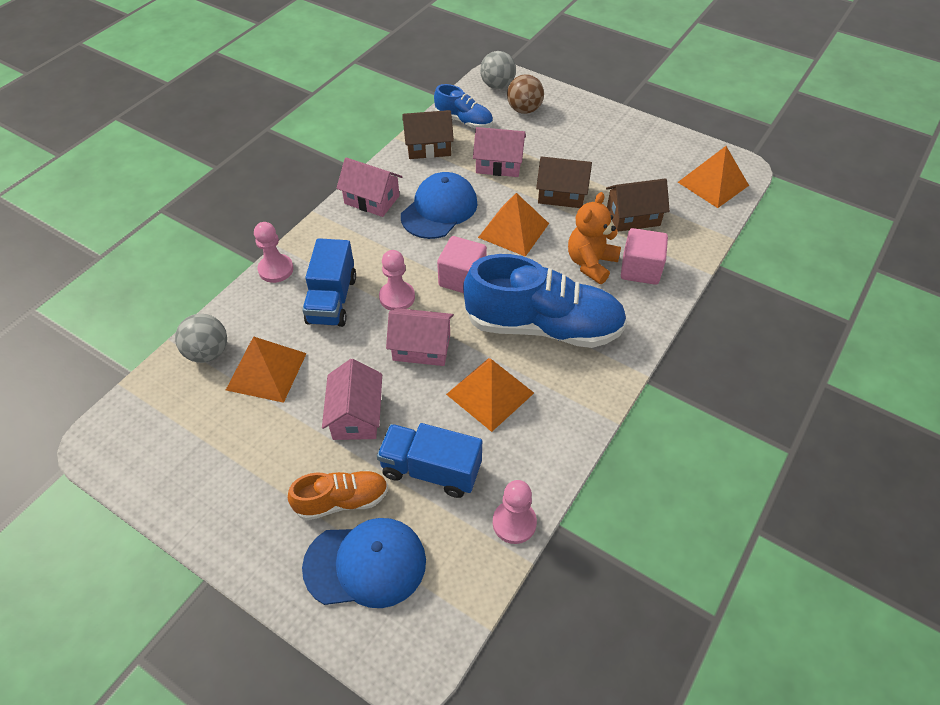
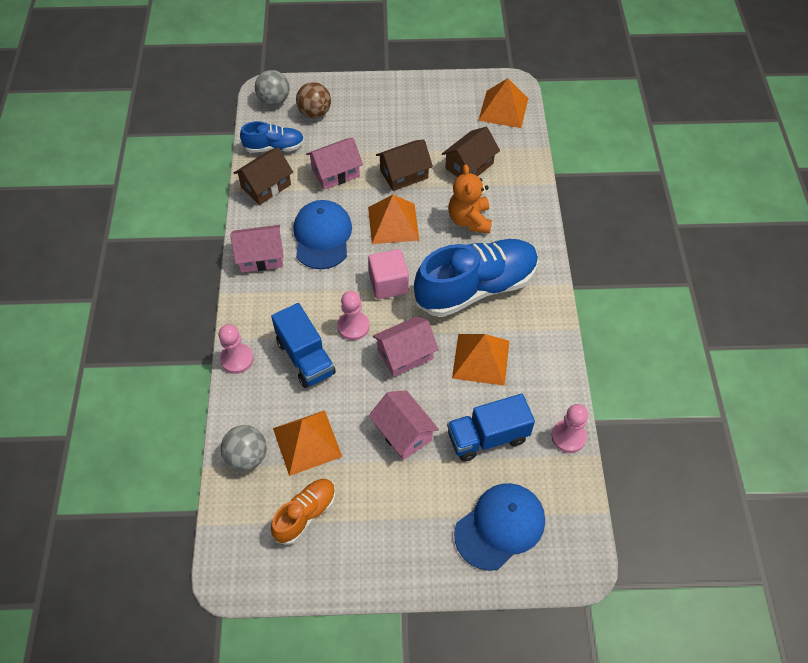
camera: 35 degrees left, 5 degrees up
orange shoe [288,470,388,520] -> orange shoe moved to [271,479,336,545]
pink cube [621,228,668,285] -> none

